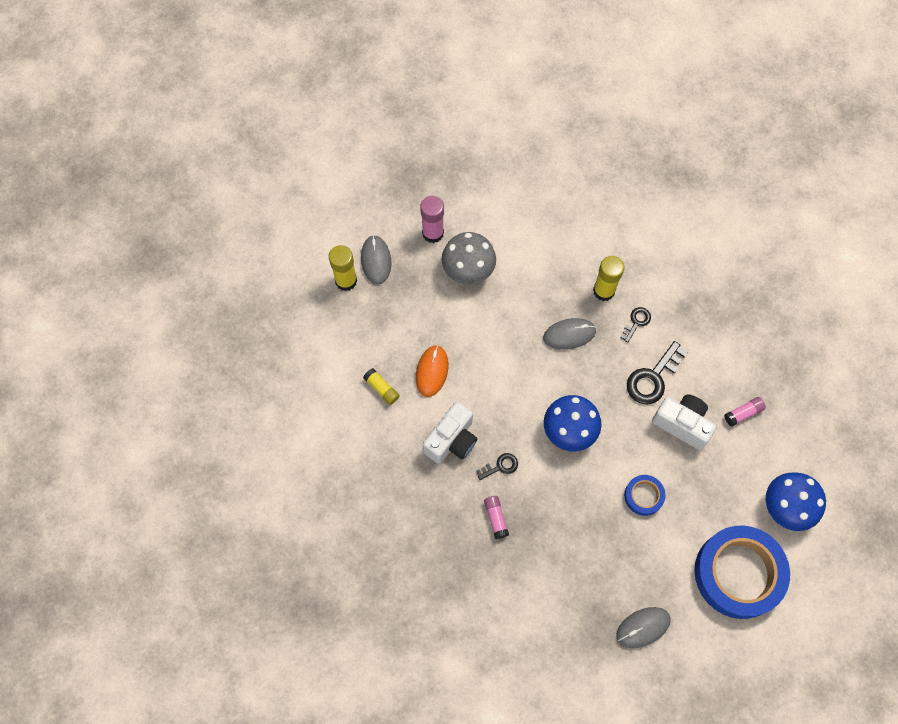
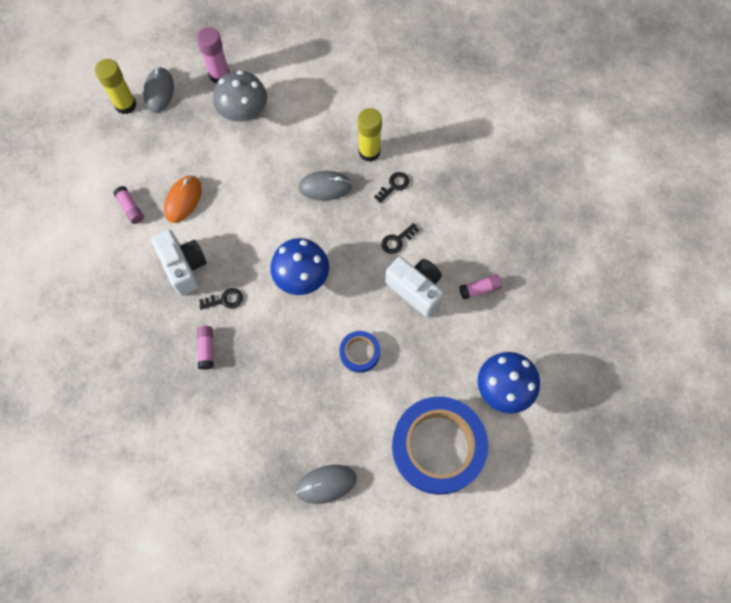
camera: 10 degrees right, 0 degrees up
yellow glue stick [364,368,400,405] -> pink glue stick [113,186,144,224]
white camera [423,401,477,464] -> white camera turned 75 degrees counterclockwise [151,230,207,296]
black key [627,341,688,404] -> black key [381,223,419,254], size x0.55

